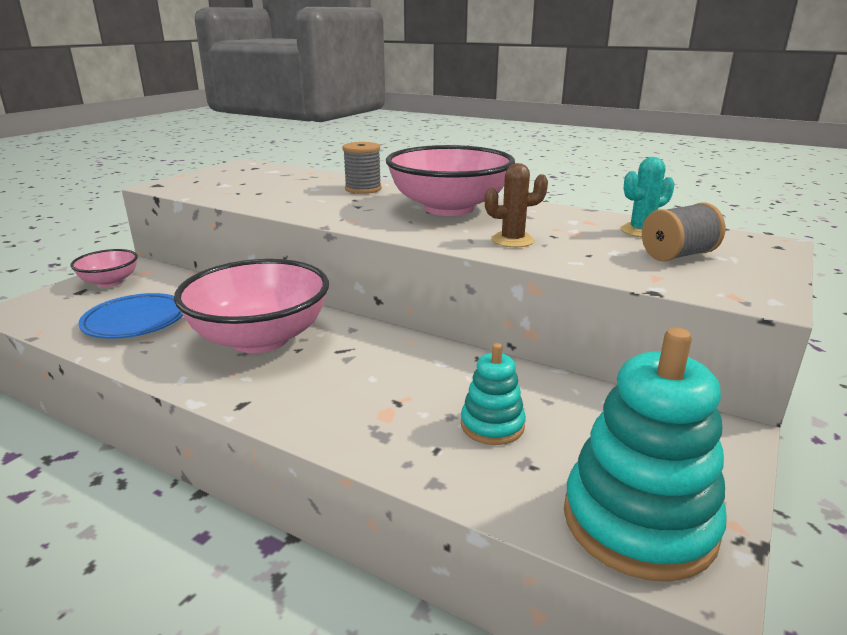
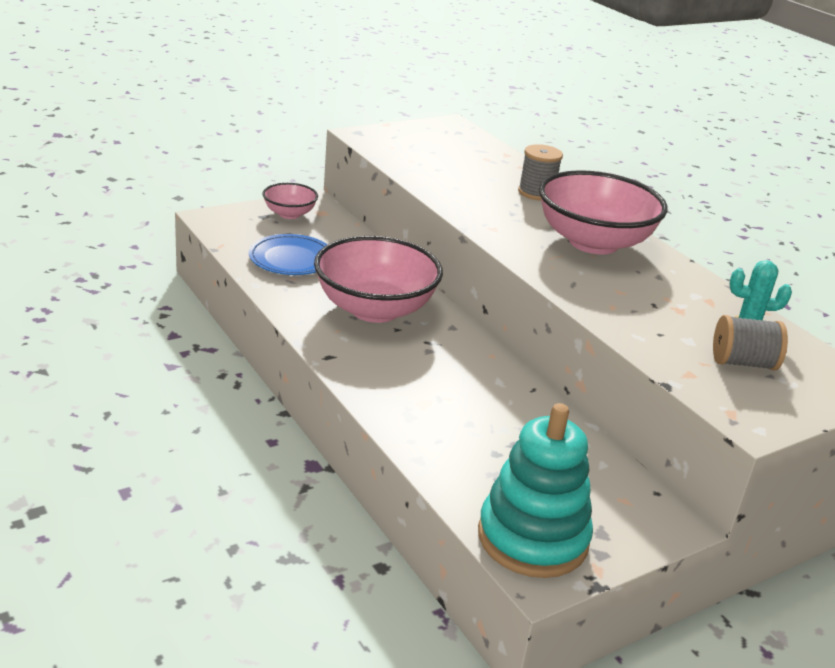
camera: 25 degrees right, 5 degrees up
turquoise stacking toy [461,343,526,445] -> none
brown cactus [485,163,548,247] -> none

